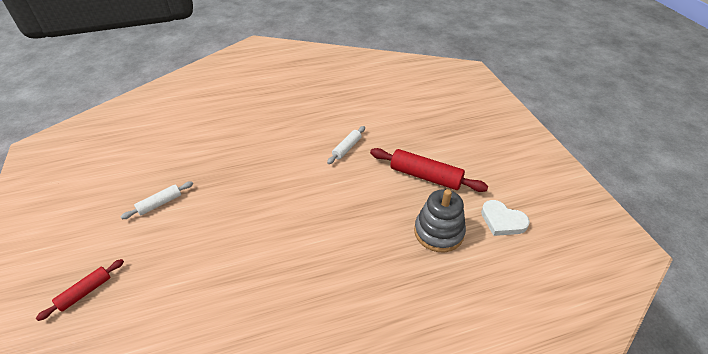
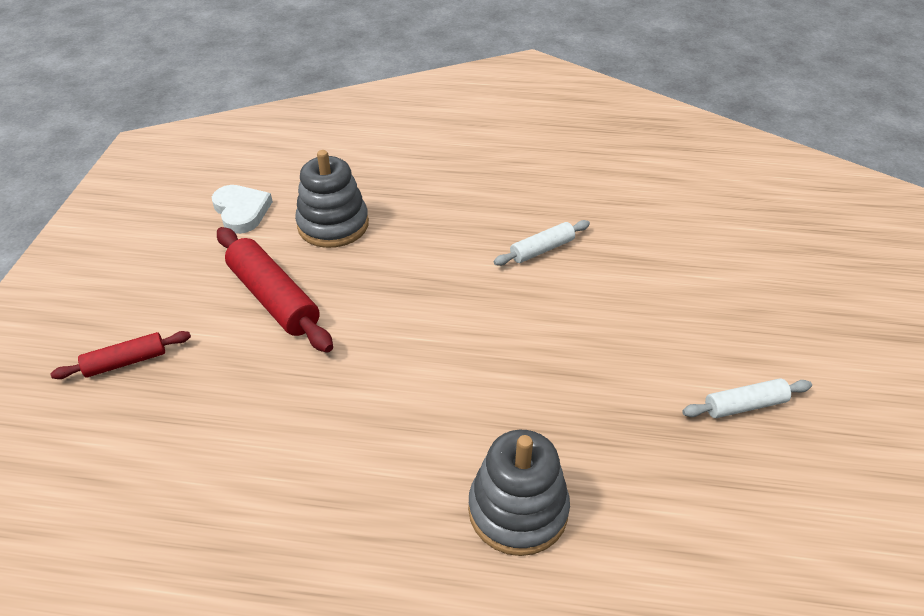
camera: 155 degrees left, 0 degrees up
red rolling pin [36,259,124,321] -> red rolling pin moved to [50,331,191,379]
white rolling pin [327,126,365,164] -> white rolling pin moved to [494,220,590,266]
none -> grey stacking toy [468,430,570,556]

